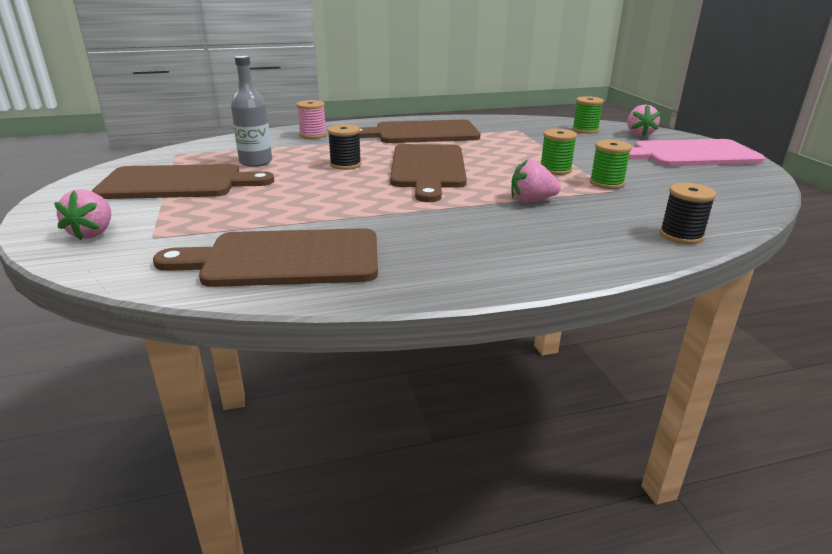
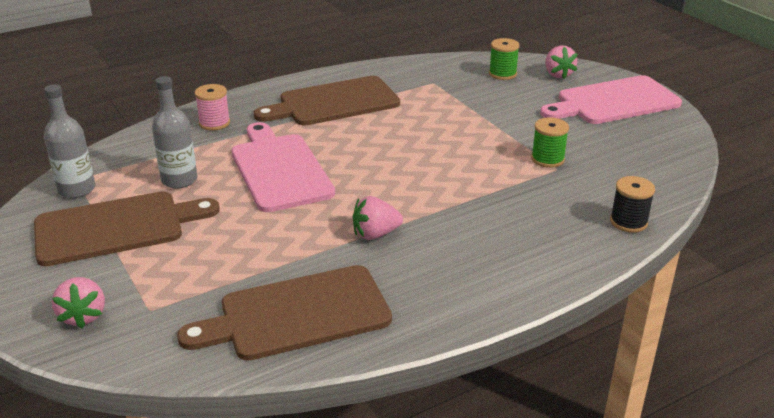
camera: 15 degrees left, 5 degrees up
black spool [328,124,362,170] -> pink cutting board [231,122,335,212]
brown cutting board [390,144,467,202] -> none
pink strawberry [511,159,561,202] -> pink strawberry moved to [353,196,403,240]
green spool [541,129,577,175] -> none
none -> grey bottle [44,85,96,198]

